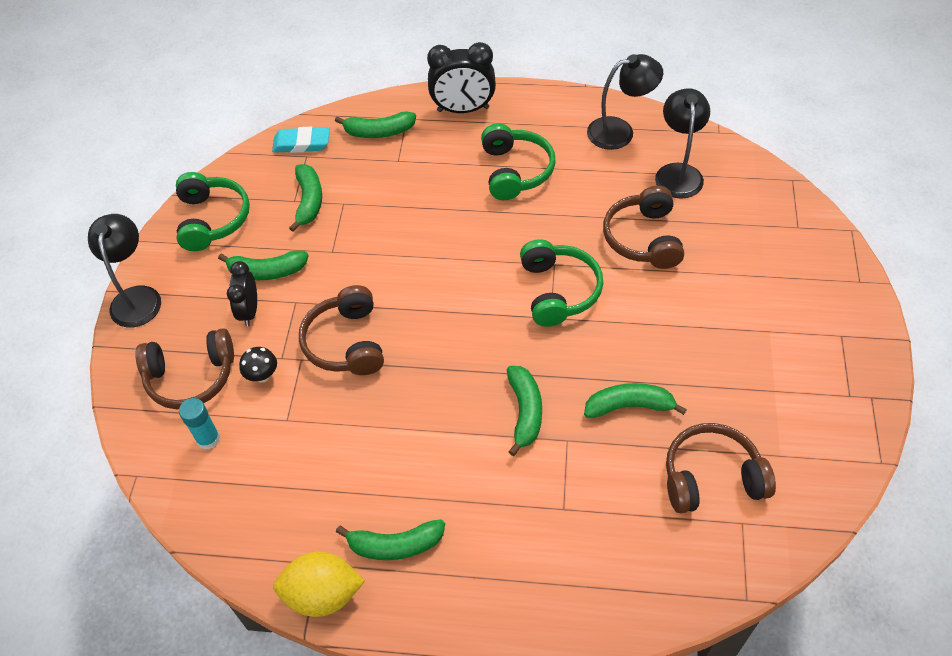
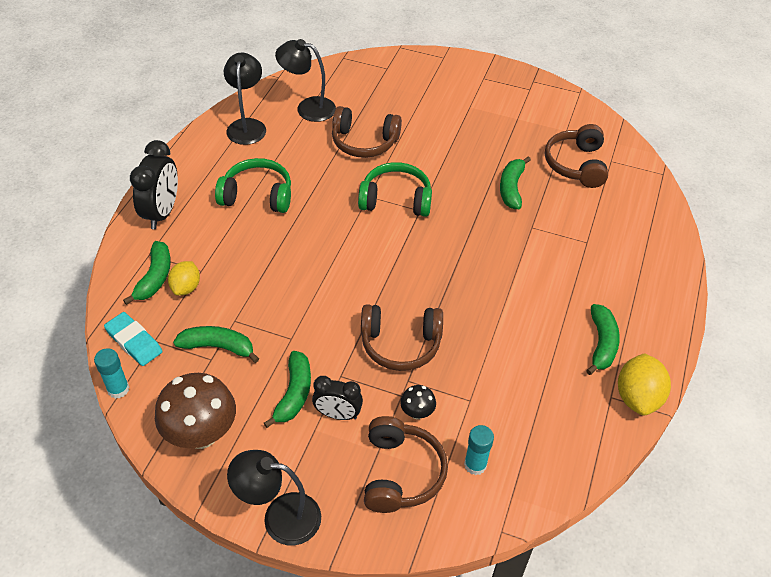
camera: 80 degrees left, 5 degrees down
green headphones [176,172,250,251] -> brown mushroom [155,373,236,449]
turquoise eraser [272,127,330,153] -> turquoise eraser turned 60 degrees counterclockwise [104,312,163,366]
green banana [507,366,542,456] -> none
none -> turquoise glue stick [94,348,129,399]
none -> yellow lemon [168,261,200,296]

